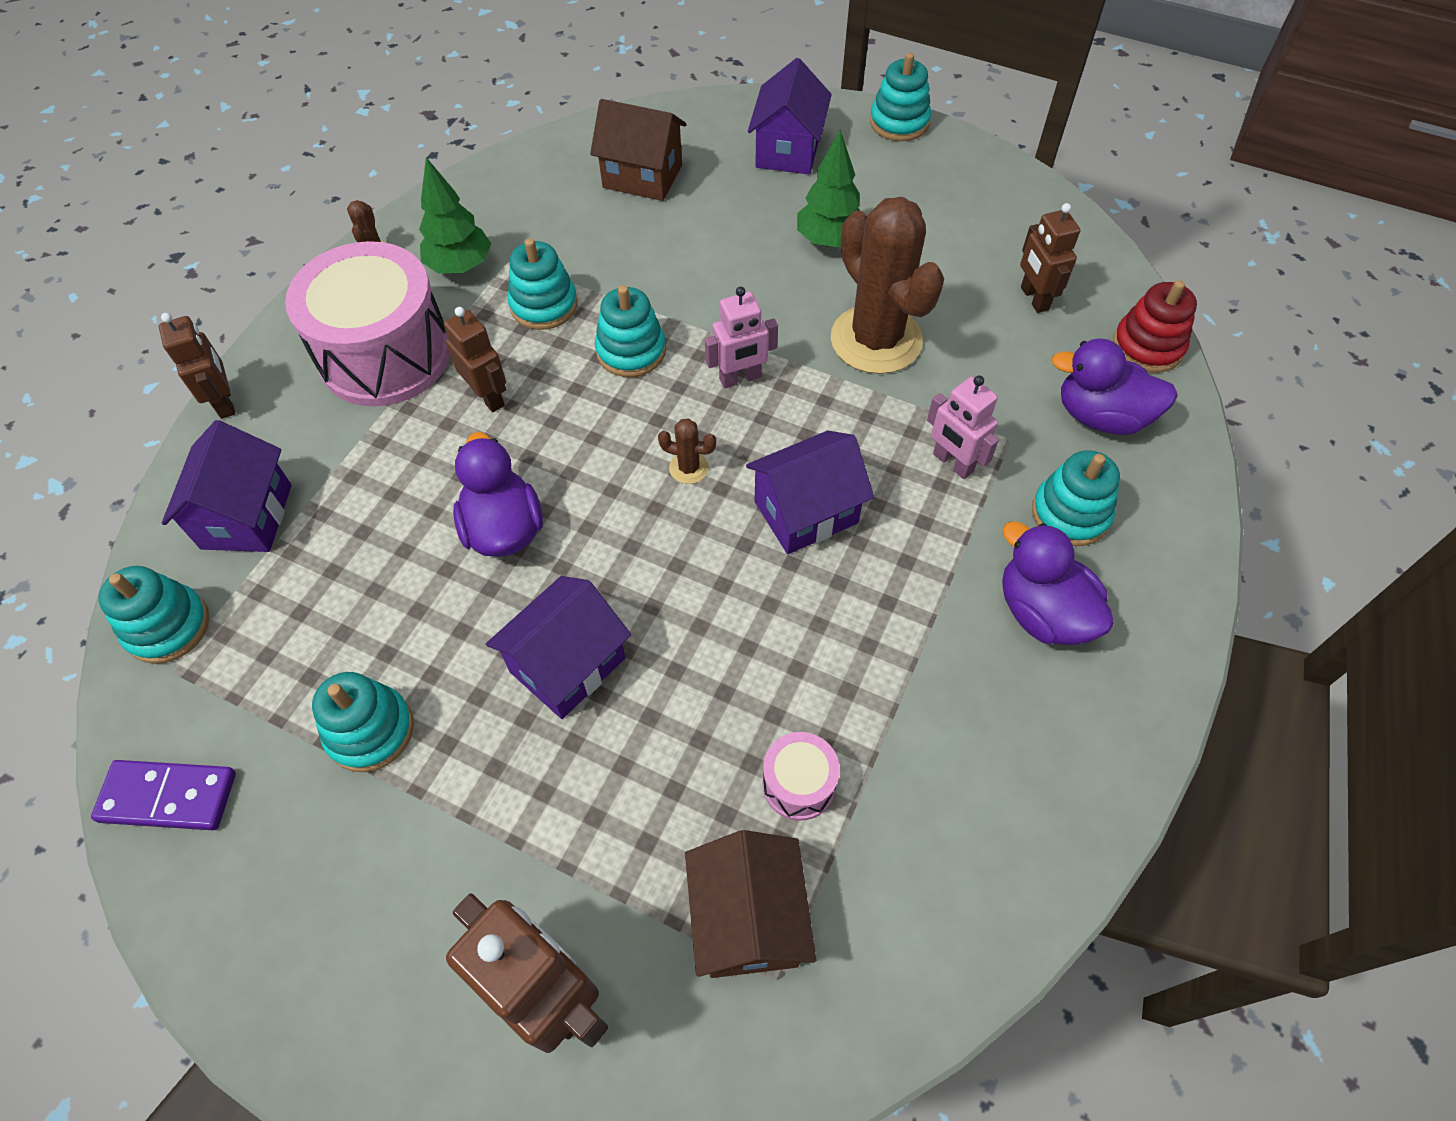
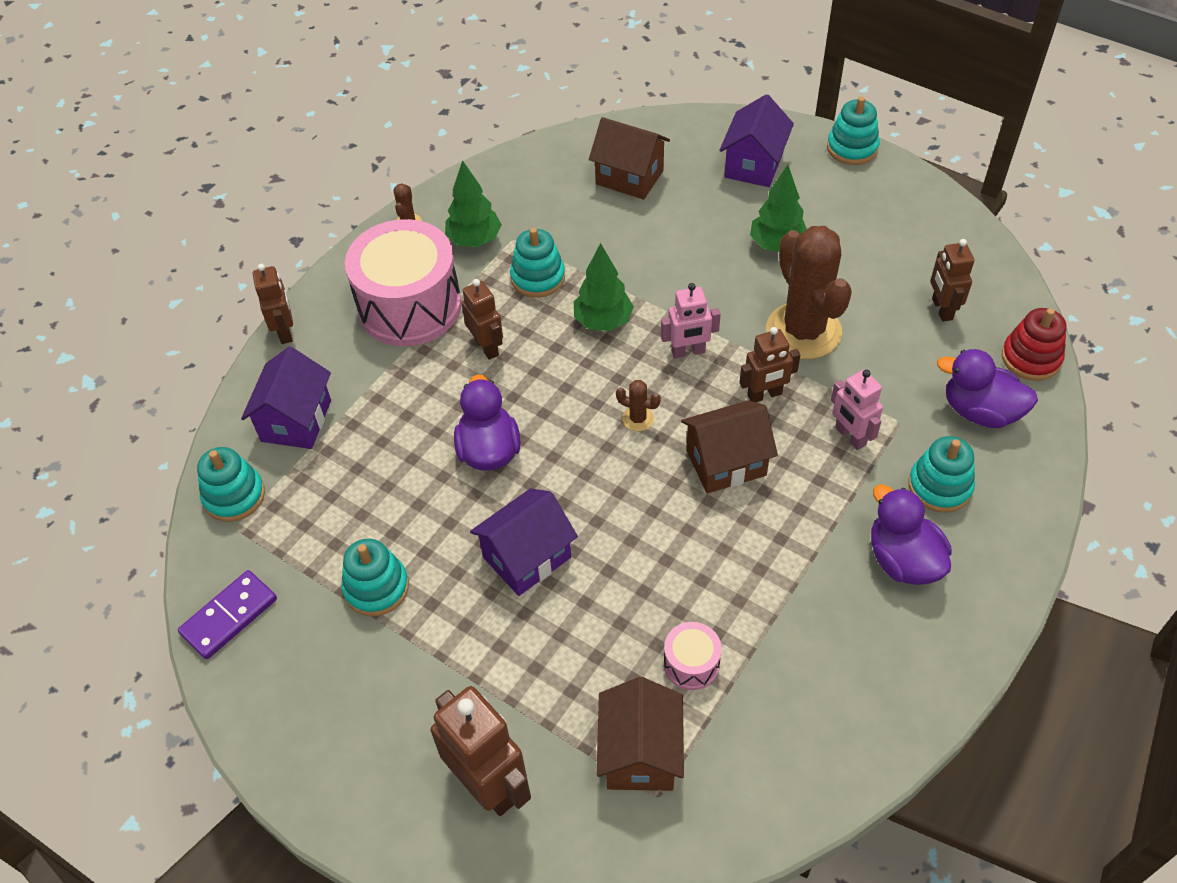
camera: 10 degrees right, 5 degrees down
purple domino [91,760,236,830] -> purple domino turned 60 degrees counterclockwise [178,570,277,660]
turquoise stacking toy [595,285,666,377] -> green tree [574,243,634,331]
purple house [746,431,874,554] -> brown house [681,400,778,494]
none -> brown robot [739,327,800,402]

